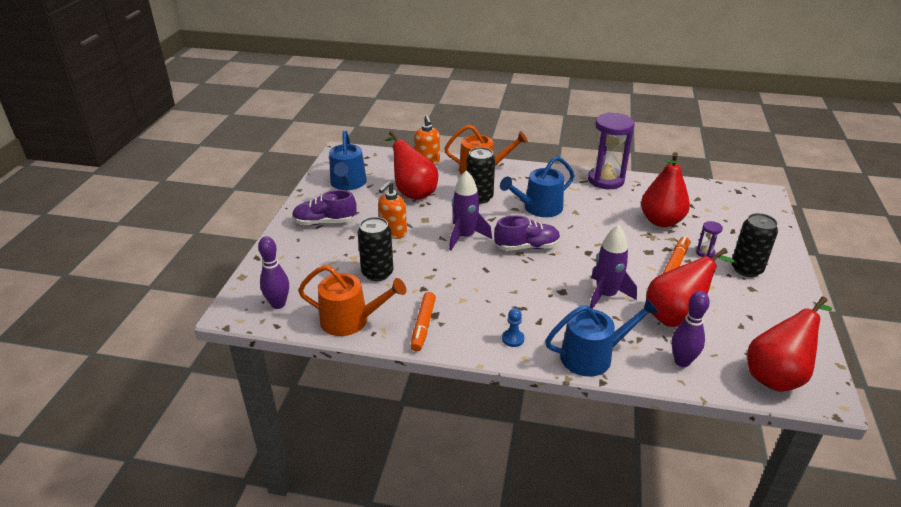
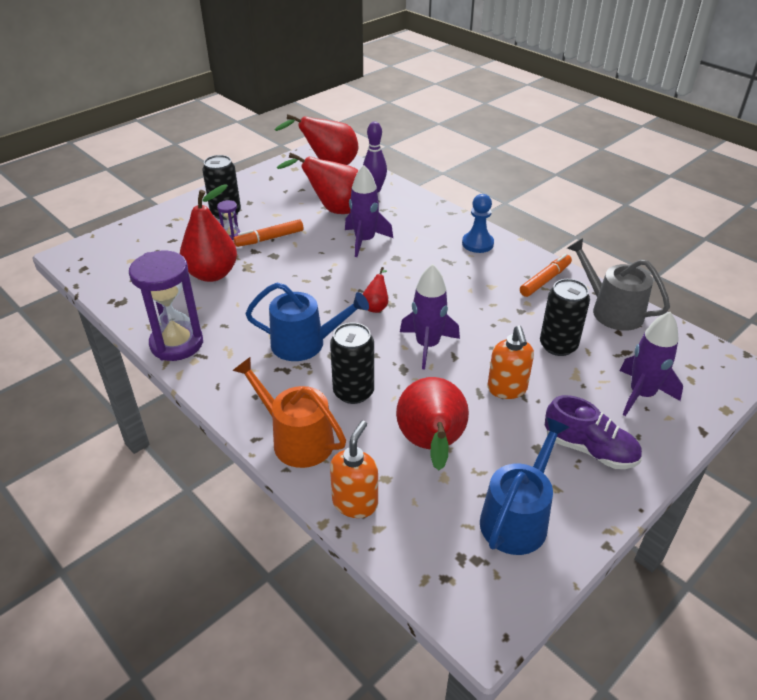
camera: 145 degrees left, 5 degrees up
purple bowling pin [258,236,289,309] -> none
orange watering can [298,265,406,336] -> grey watering can [567,238,670,331]
orange soap dispenser [378,181,407,239] -> orange soap dispenser turned 105 degrees clockwise [487,326,534,399]
purple shoe [494,215,560,251] -> red pear [363,267,388,313]
blue pawn [502,308,524,347] -> blue pawn [462,194,494,253], size x1.56
blue watering can [545,298,659,377] -> none
none -> purple rocket [620,312,683,416]

